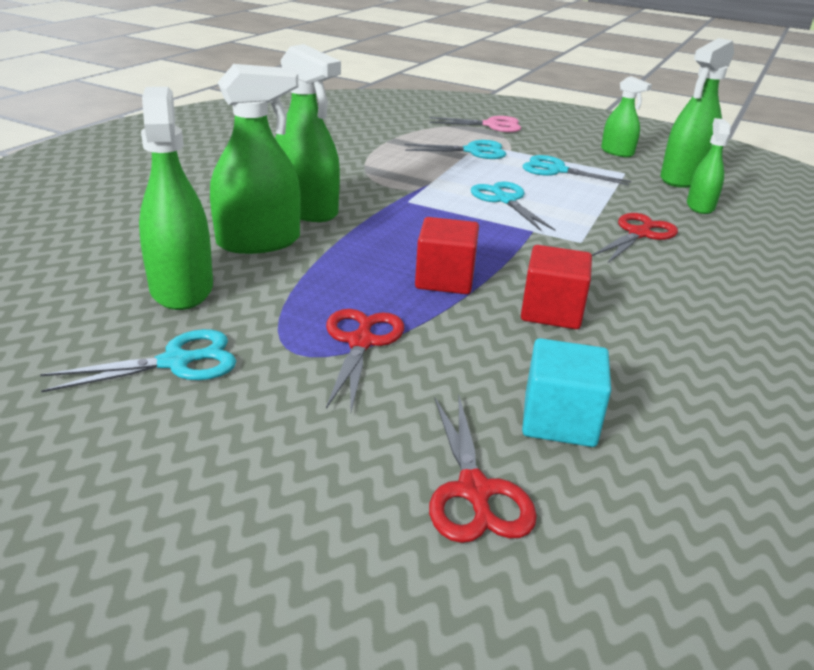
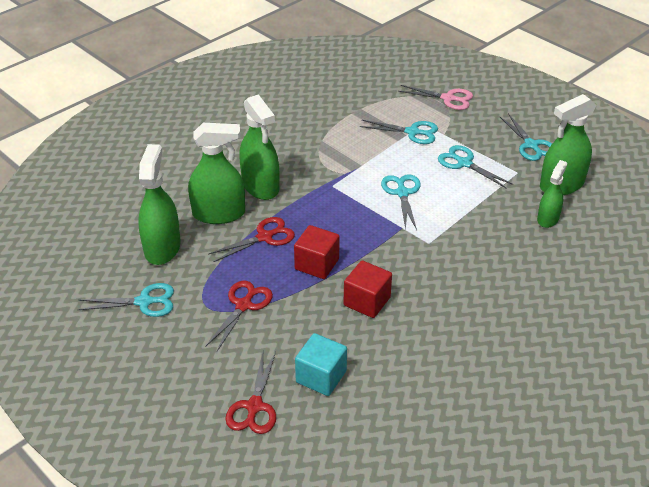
camera: 20 degrees right, 10 degrees up
red scissors [592,213,678,263] -> red scissors moved to [208,217,295,262]
green spray bottle [601,76,652,157] -> turquoise scissors [499,113,552,161]

